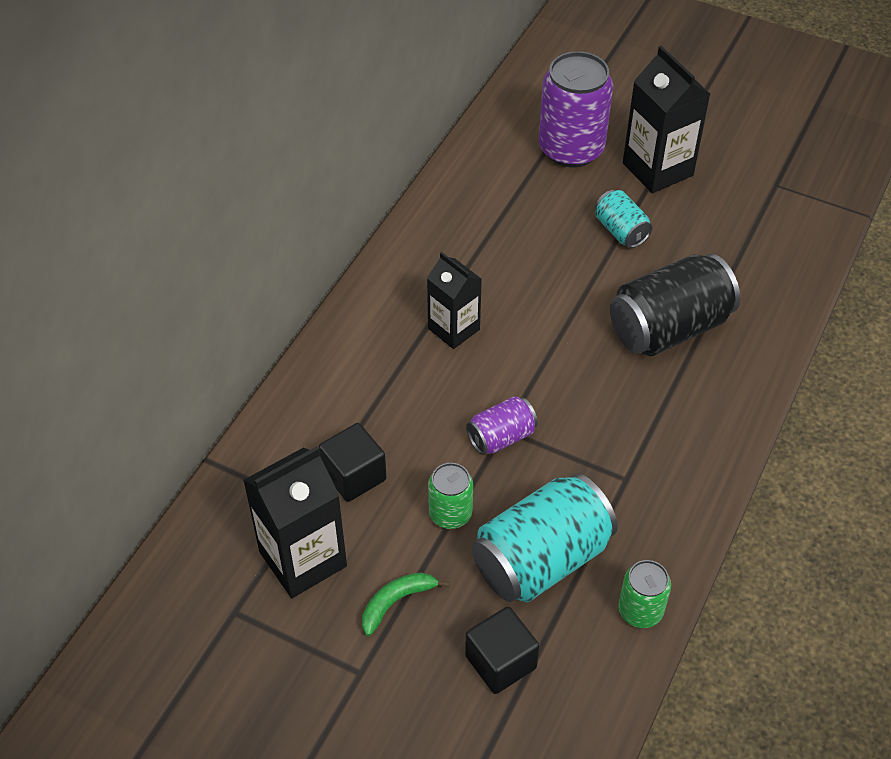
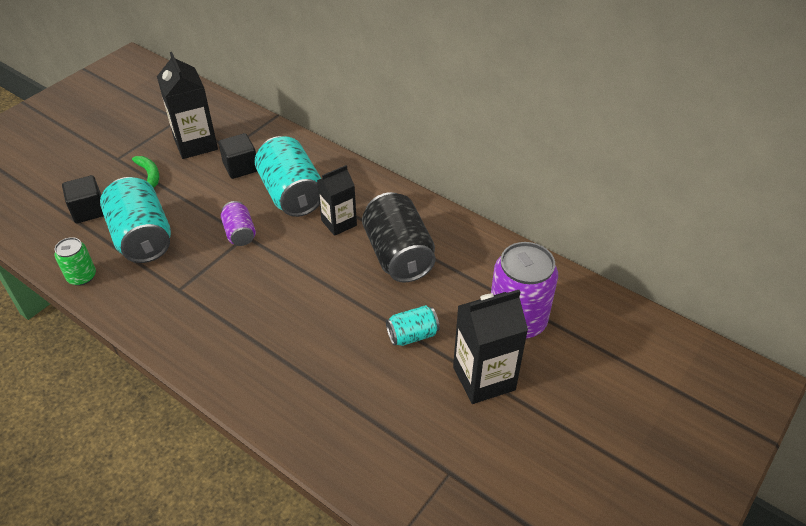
camera: 100 degrees right, 5 degrees down
green can [428,463,473,529] -> none
black can [610,254,740,356] -> black can moved to [362,192,435,283]
none -> turquoise can [254,136,321,217]

